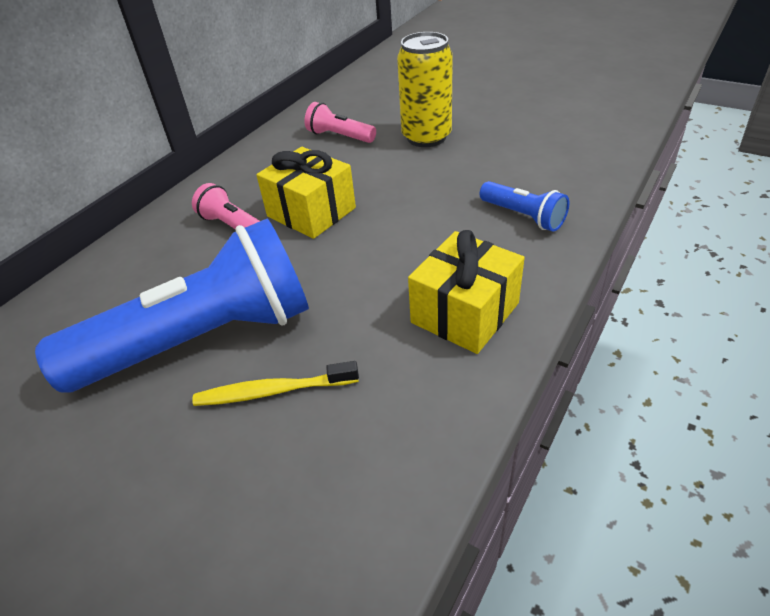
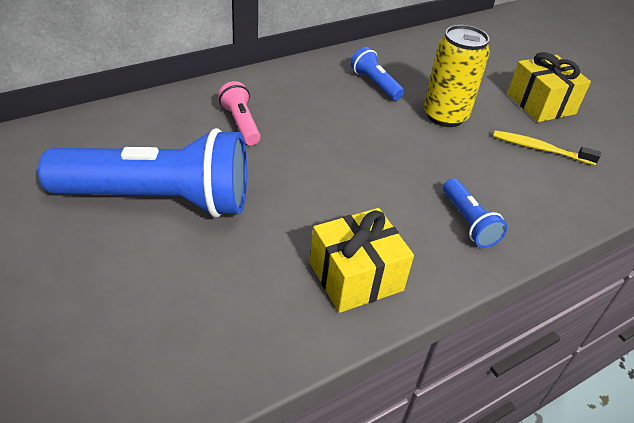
camera: 20 degrees right, 0 degrees up
yellow toothbrush [192,361,359,406] -> yellow toothbrush moved to [493,130,601,165]
yellow gift [256,147,356,239] -> yellow gift moved to [507,52,591,122]
pink flashlight [305,102,376,143] -> blue flashlight [350,47,404,101]

